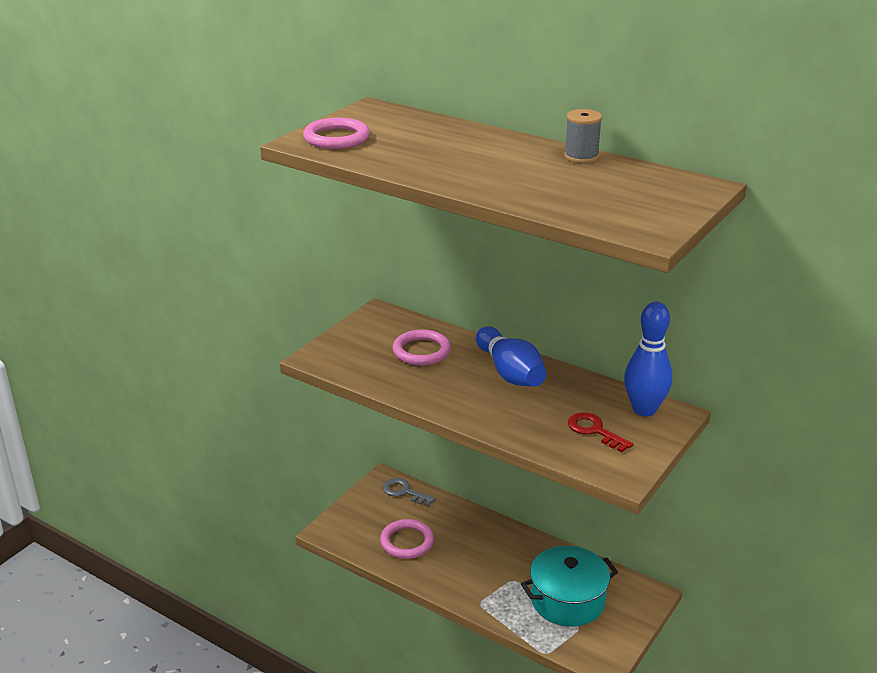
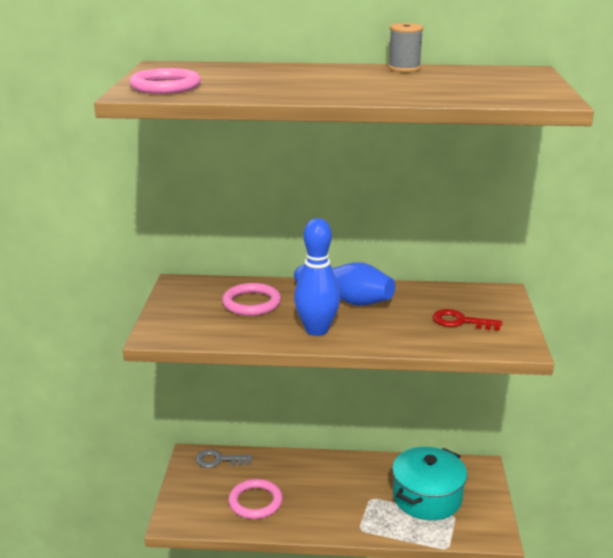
camera: 30 degrees left, 5 degrees down
blue bowling pin [624,302,672,416] -> blue bowling pin moved to [294,218,341,336]

